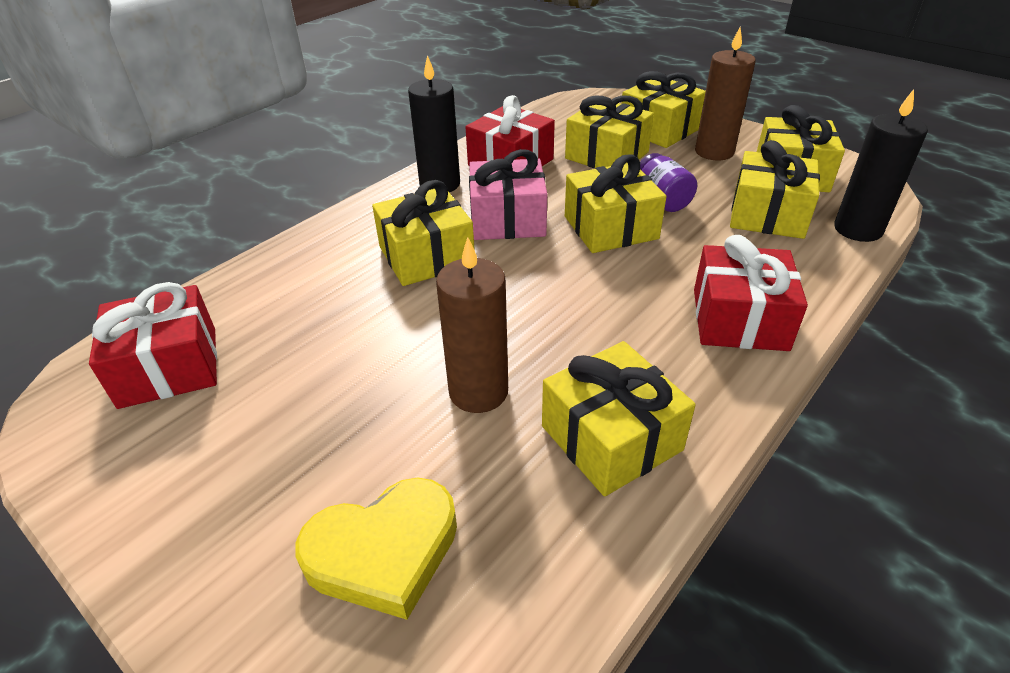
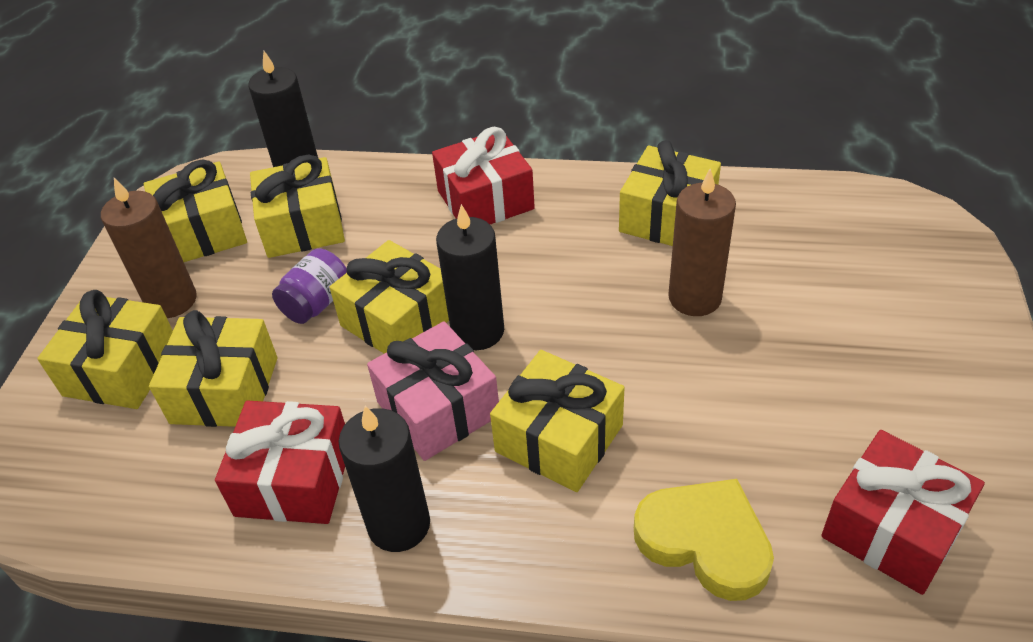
camera: 120 degrees left, 5 degrees up
yellow heart [296,477,457,620] -> yellow heart moved to [634,479,774,601]
none -> black candle [436,204,504,350]

